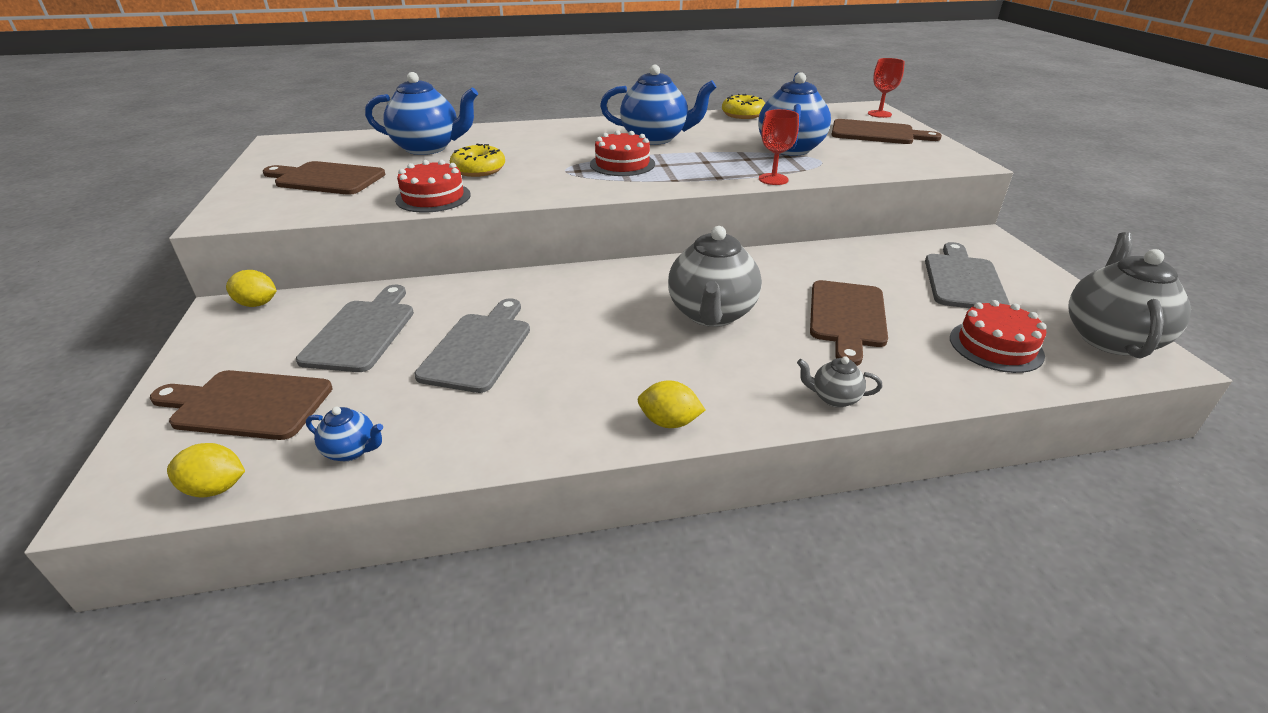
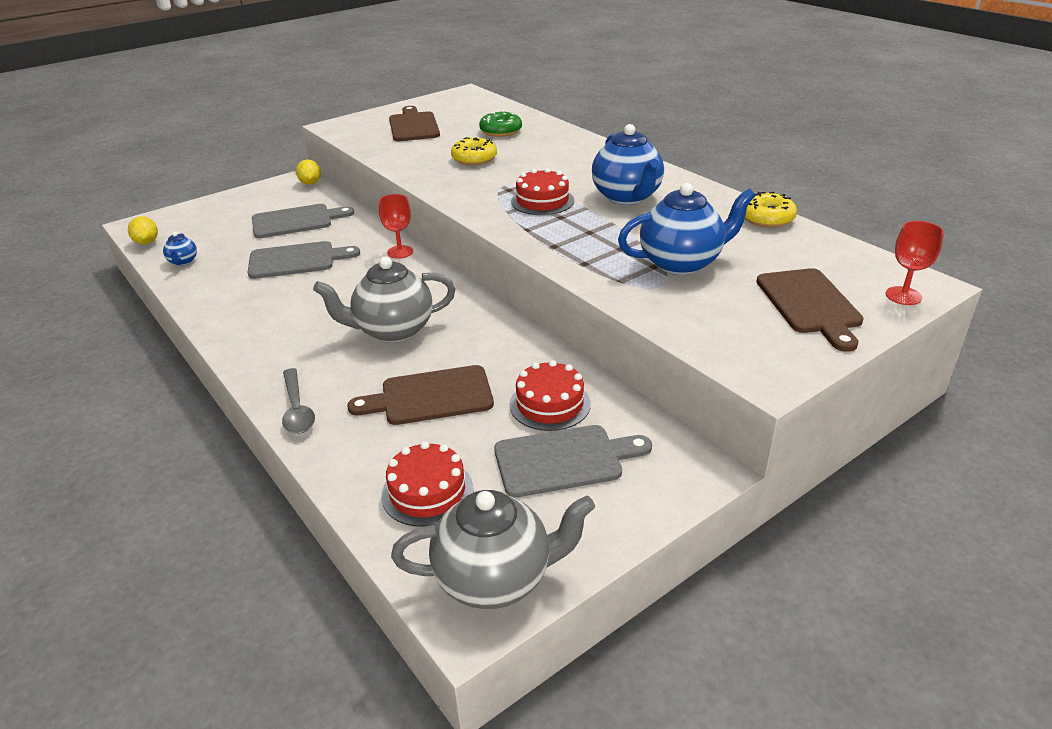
camera: 65 degrees right, 0 degrees up
brown cutting board [150,370,333,440] -> none
blue teapot [365,72,478,155] -> green donut [479,111,522,137]
red cake [395,160,471,213] -> red cake moved to [510,360,591,431]
yellow lemon [638,380,705,428] -> none
red goblet [759,109,799,185] -> red goblet moved to [379,194,413,259]
grey teapot [797,356,882,408] -> grey spoon [282,368,315,434]

